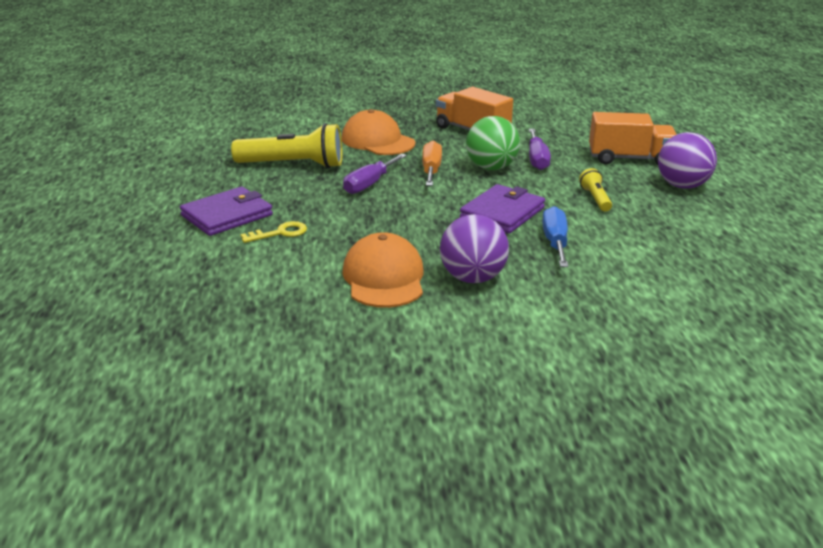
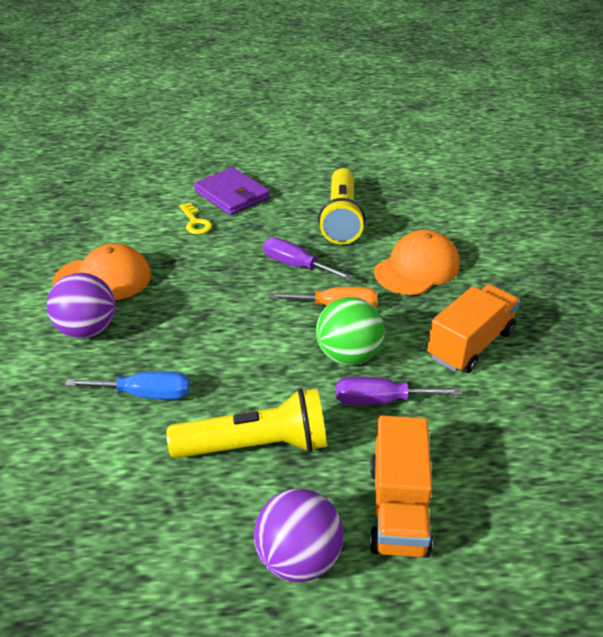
camera: 90 degrees right, 10 degrees up
purple wallet [460,184,545,234] -> none
yellow flashlight [579,168,612,212] -> yellow flashlight [167,388,327,458], size x2.01

